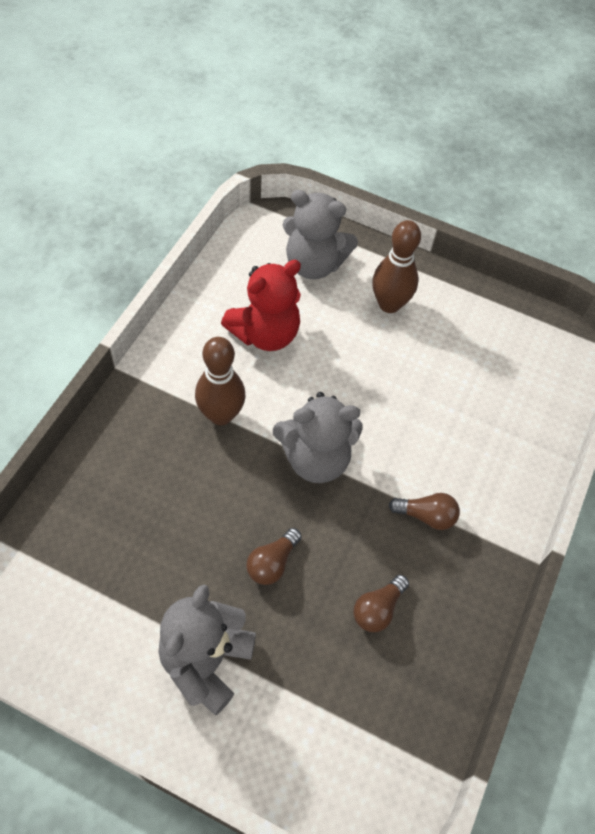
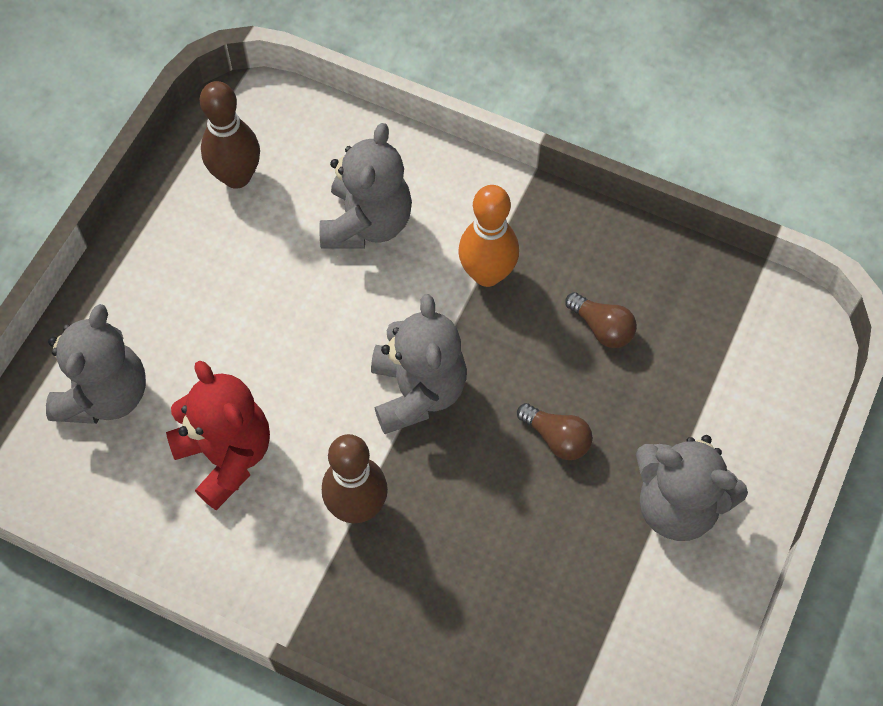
camera: 85 degrees left, 5 degrees up
brown bowling pin [372,220,421,313] -> brown bowling pin moved to [200,81,260,189]
brown light bulb [389,493,460,530] -> orange bowling pin [458,185,519,287]
none -> grey teddy bear [319,123,412,249]

